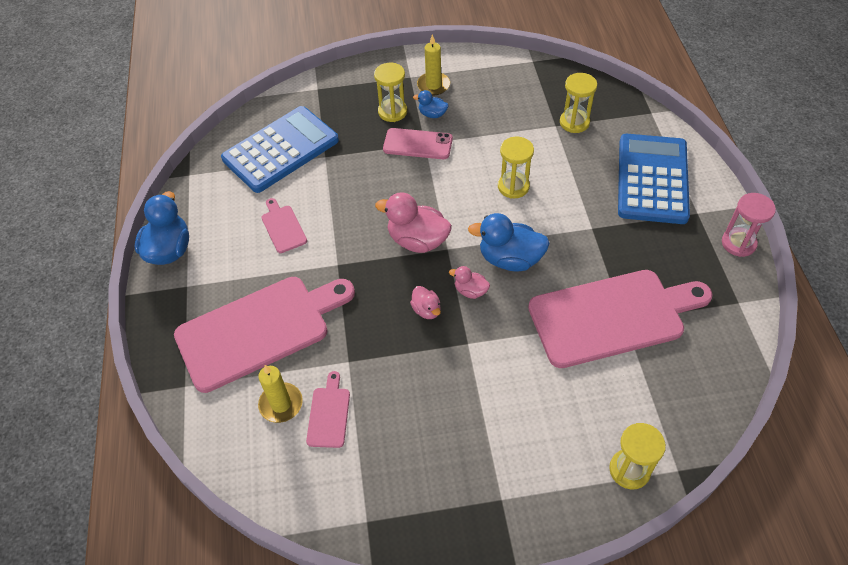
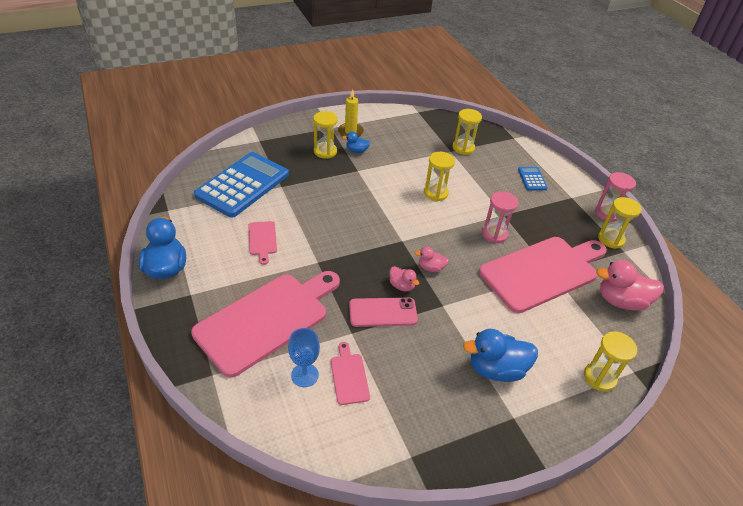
camera: 20 degrees left, 10 degrees down
yellow candle [258,365,303,423] -> blue goblet [288,328,320,387]
pink cutting board [261,198,307,253] -> pink cutting board turned 150 degrees counterclockwise [248,221,277,265]
pink duck [375,192,452,253] -> pink duck moved to [596,260,664,311]
pink phone [383,128,453,159] -> pink phone moved to [349,297,418,327]
blue duck [468,213,550,272] -> blue duck moved to [463,329,538,382]
blue calculator [618,134,690,224] -> blue calculator [518,167,548,190], size x0.43
none -> pink hourglass [482,191,518,243]
none -> yellow hourglass [598,197,641,249]

